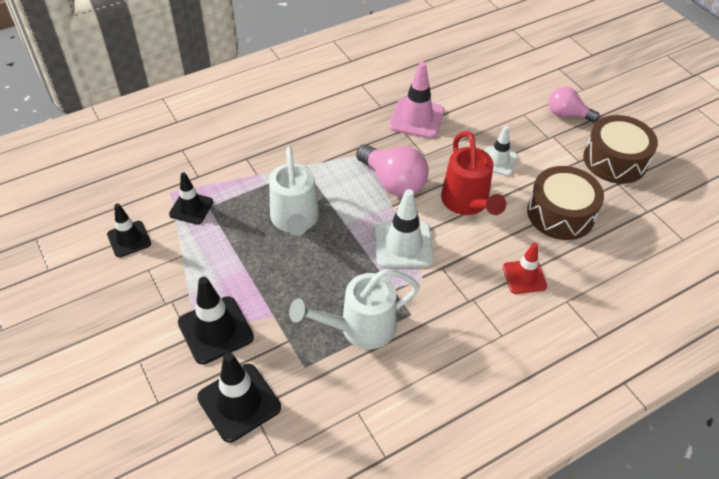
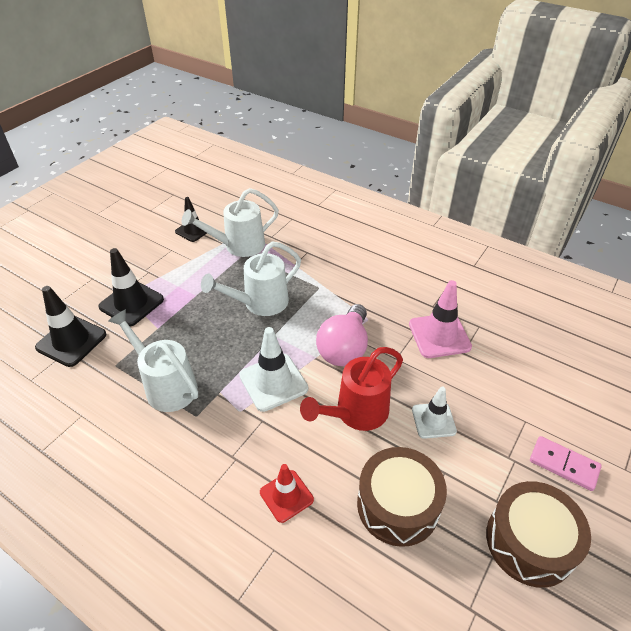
camera: 65 degrees right, 5 degrees down
black traffic cone [169,172,213,224] -> white watering can [182,188,279,257]
pink light bulb [549,87,600,122] -> pink domino [530,436,602,491]

